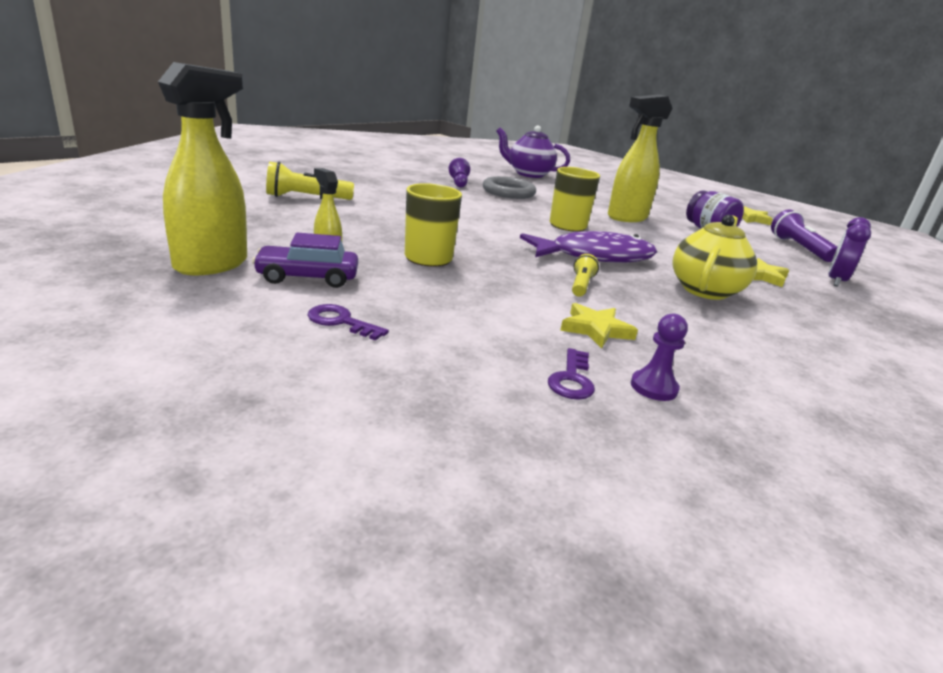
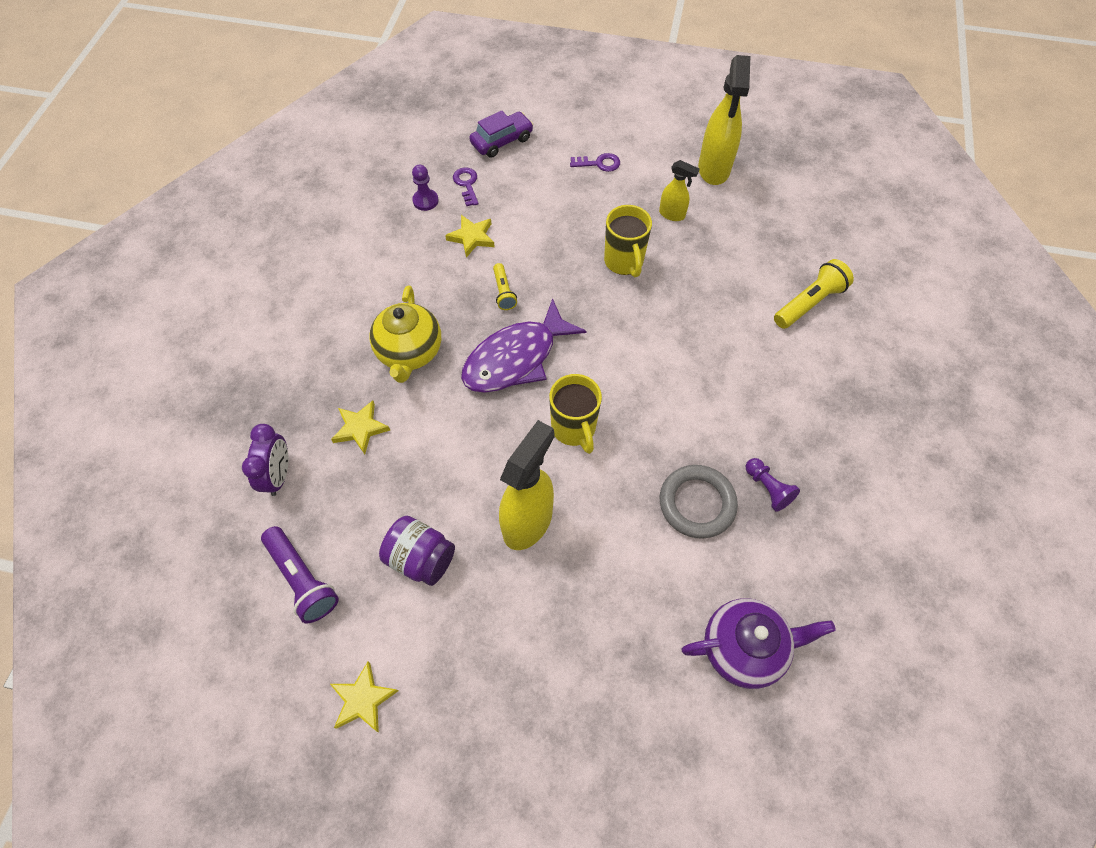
camera: 155 degrees right, 35 degrees up
purple car [252,233,358,288] -> purple car moved to [469,110,534,158]

